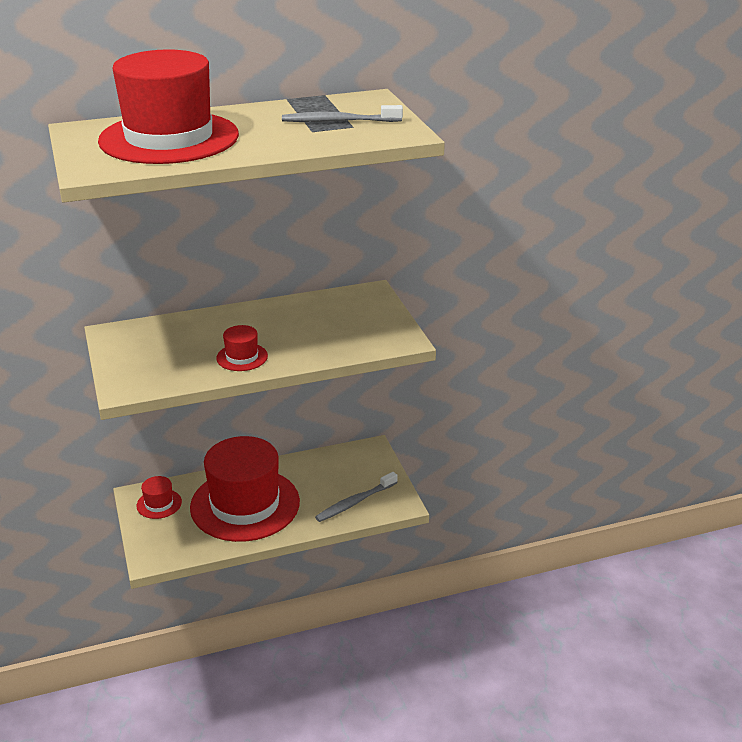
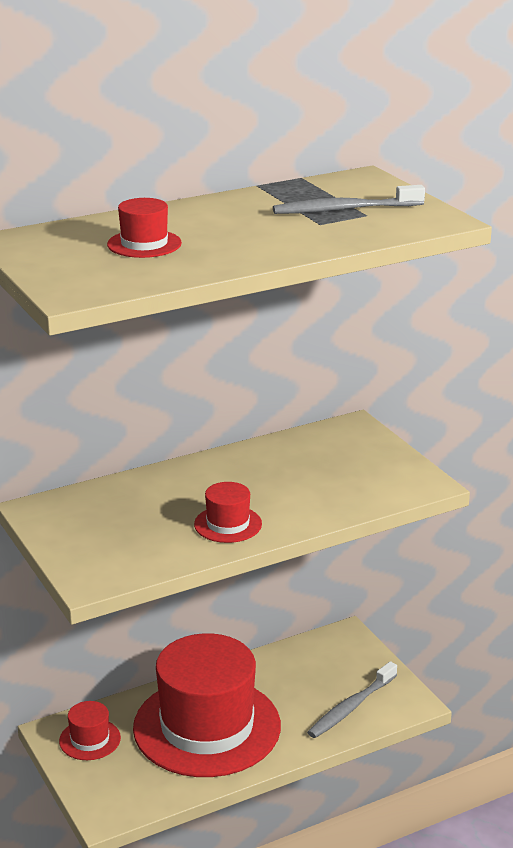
camera: 10 degrees left, 5 degrees down
red hat [98,49,239,164] -> red hat [107,198,182,258], size x0.41

